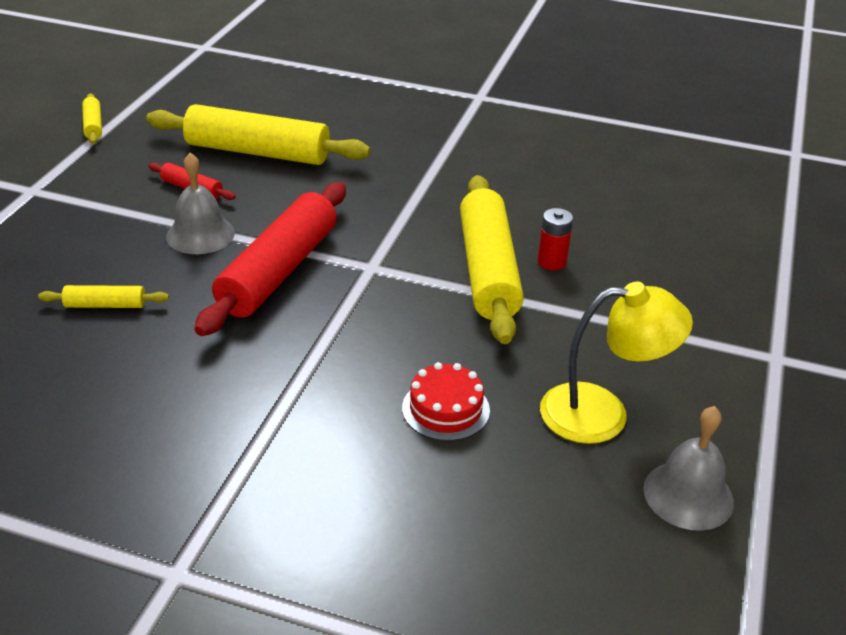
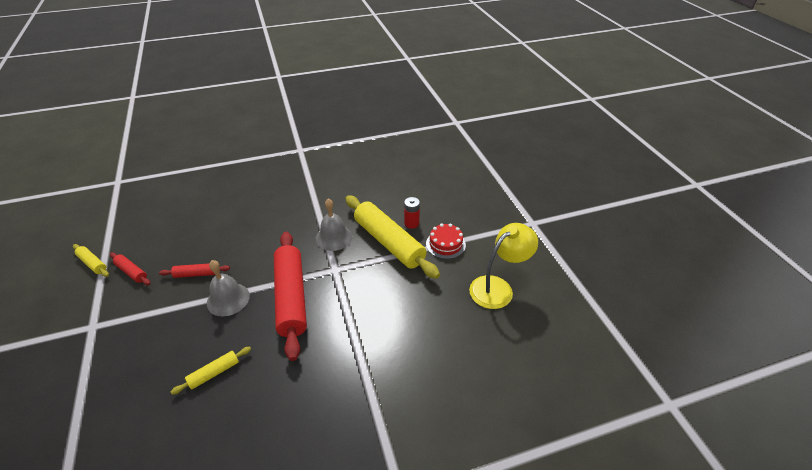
camera: 35 degrees left, 5 degrees up
yellow rolling pin [146,104,370,165] -> none
red cake [402,362,490,441] -> red cake moved to [426,223,466,259]
grey bell [643,406,734,531] -> grey bell moved to [316,199,352,251]
none -> red rolling pin [110,253,151,285]

